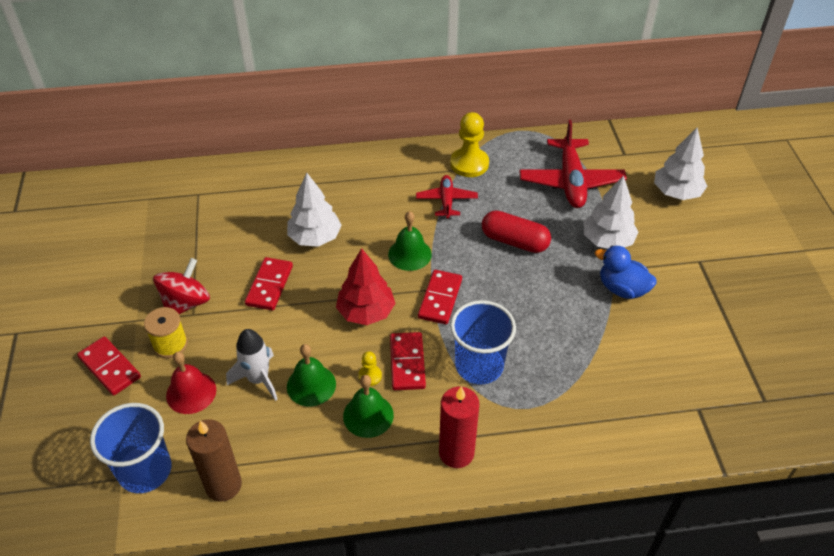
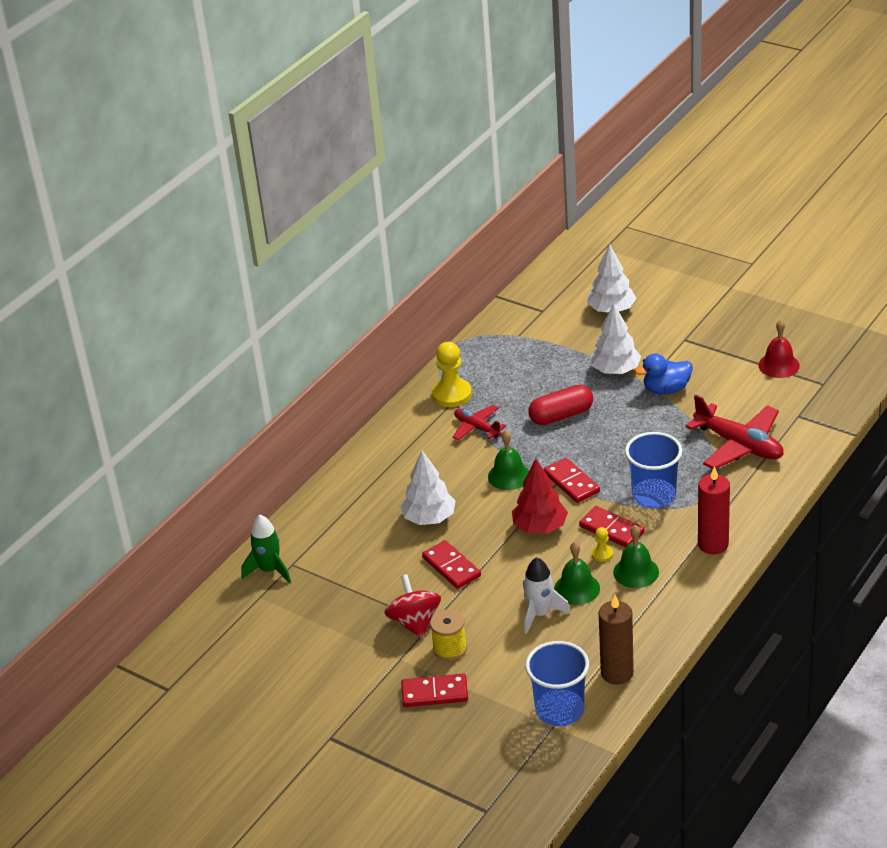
camera: 45 degrees left, 10 degrees down
red bell [166,352,216,414] -> red bell moved to [758,320,800,378]
red plane [519,120,627,208] -> red plane moved to [685,394,784,469]
none -> green rocket [241,515,291,583]

